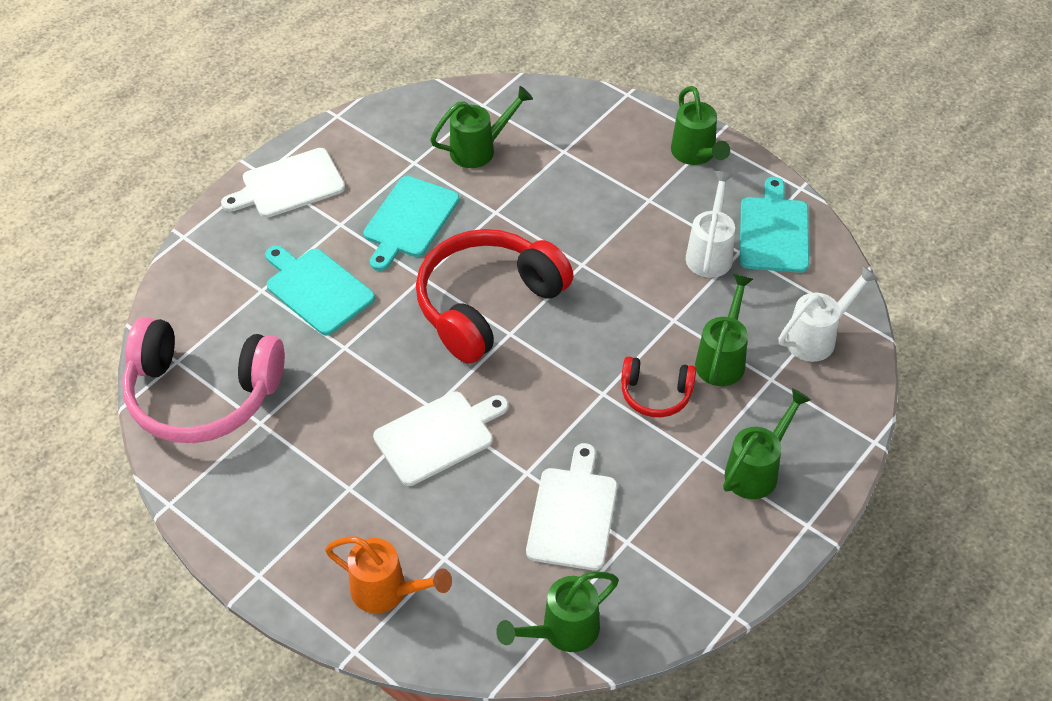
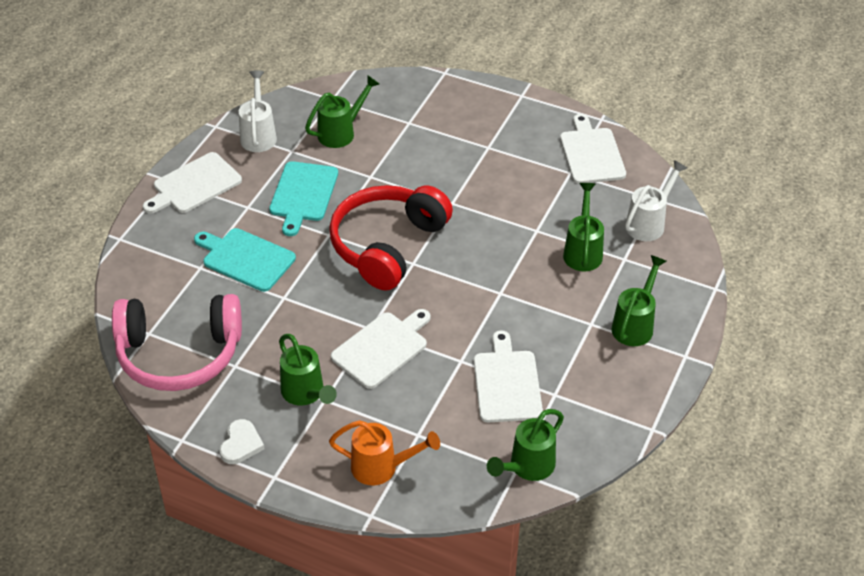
camera: 15 degrees left, 5 degrees down
red headphones [621,356,697,417] -> none
green watering can [671,86,730,165] -> green watering can moved to [279,334,337,405]
white watering can [686,171,735,278] -> white watering can moved to [239,70,277,152]
turquoise cutting board [740,177,809,273] -> white cutting board [560,114,626,184]
none -> white heart [220,419,265,464]

